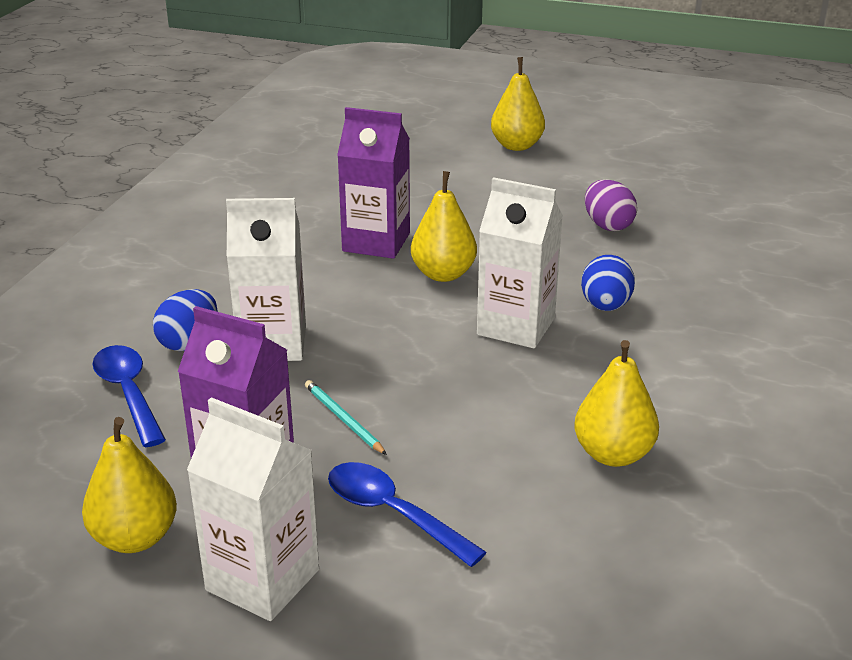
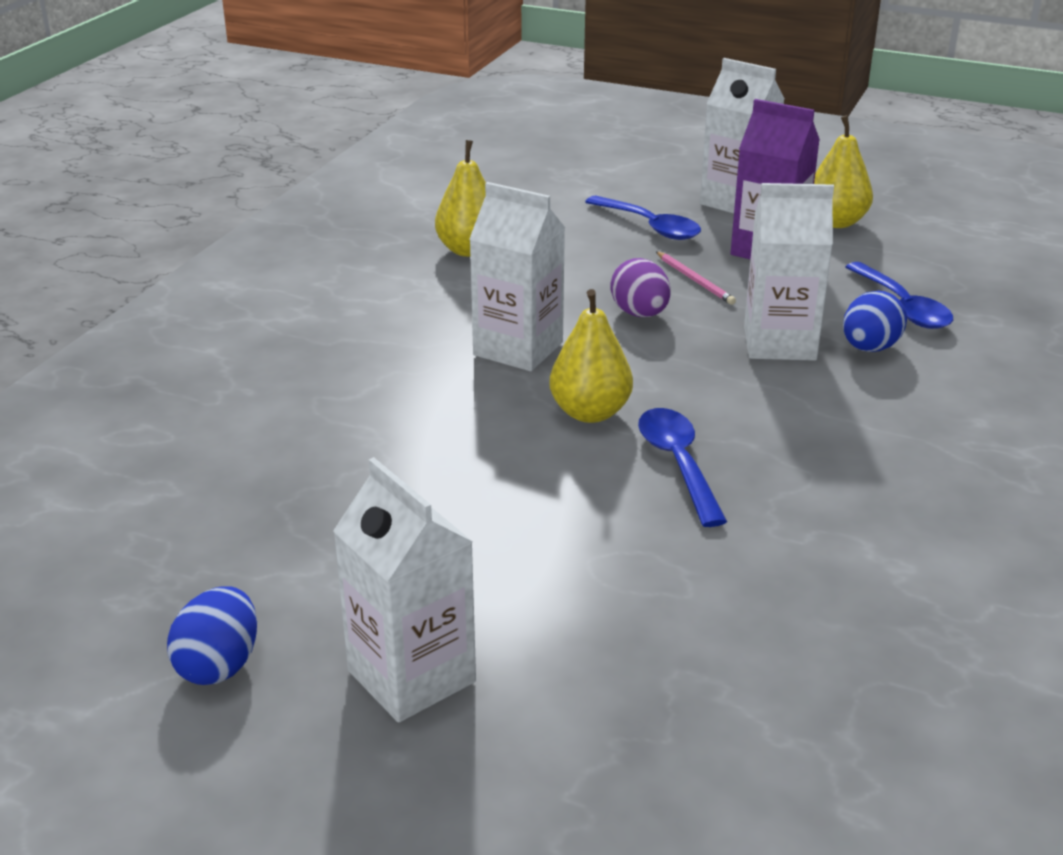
camera: 175 degrees left, 0 degrees up
turquoise pencil [305,380,387,455] -> pink pencil [656,251,736,305]
purple carton [337,107,410,259] -> blue spoon [638,408,727,527]
yellow pear [491,57,545,151] -> white carton [333,457,476,722]
blue egg [581,255,635,311] -> blue egg moved to [167,586,257,685]
purple egg [585,179,637,231] -> purple egg moved to [610,258,671,317]

